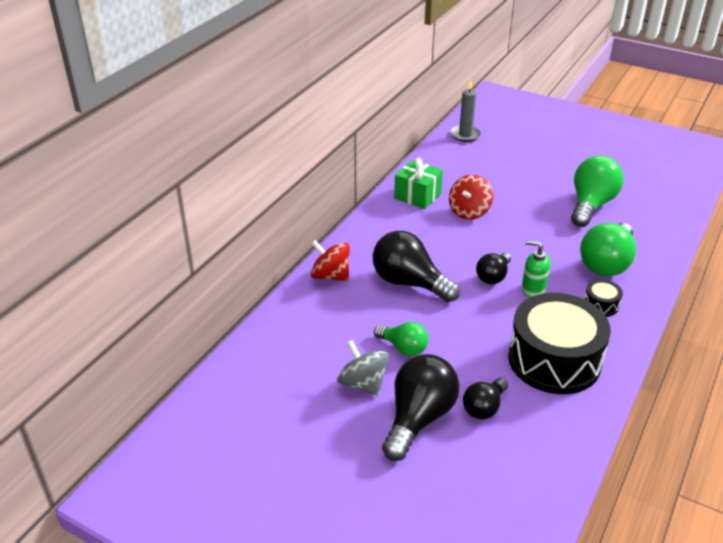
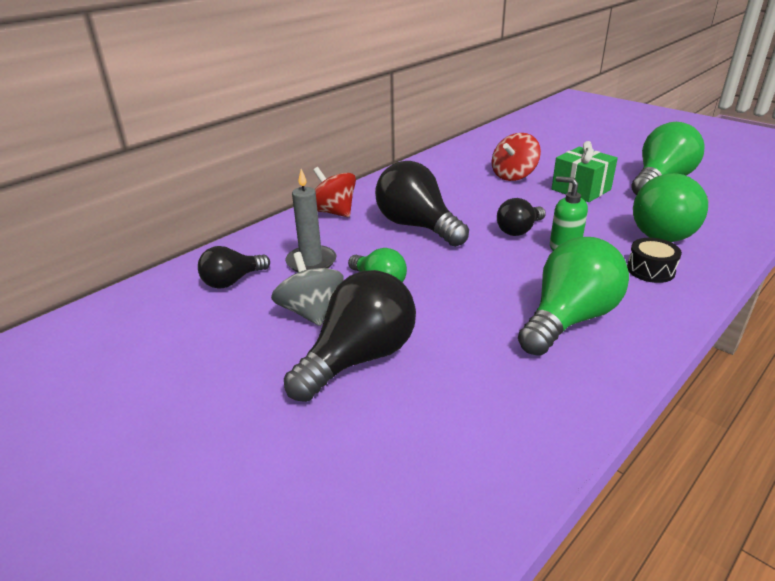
camera: 15 degrees right, 5 degrees down
green gift [394,158,443,209] -> green gift moved to [552,141,618,202]
grey candle [450,79,481,142] -> grey candle moved to [285,169,336,272]
black light bulb [463,378,508,419] -> black light bulb moved to [198,246,270,289]
black drum [508,293,611,394] -> green light bulb [518,237,629,356]

